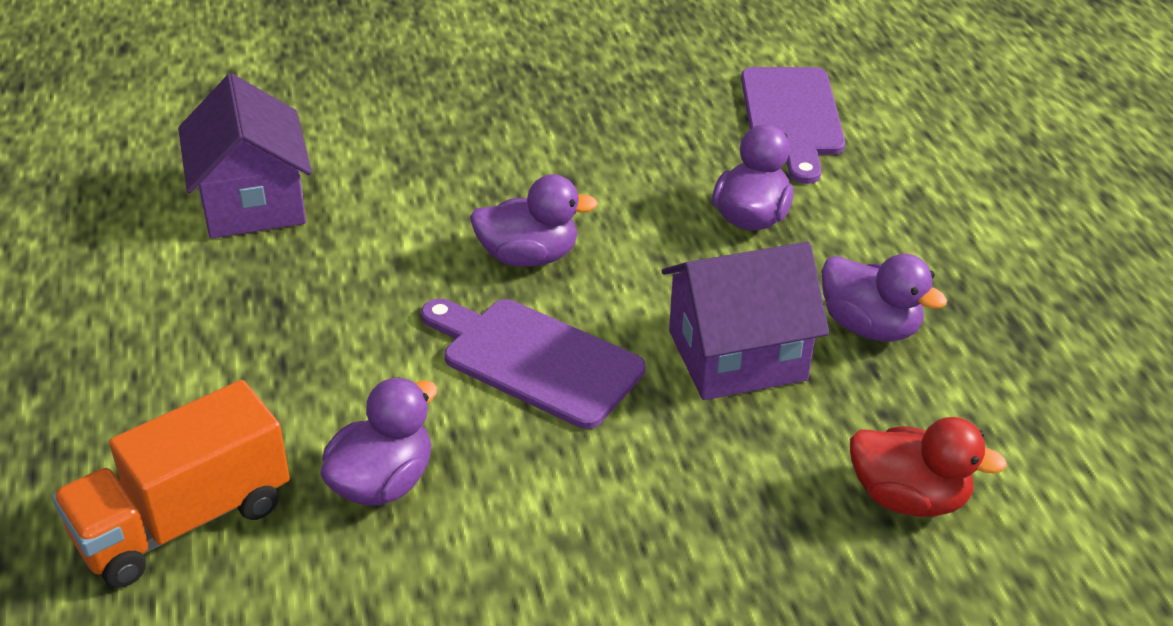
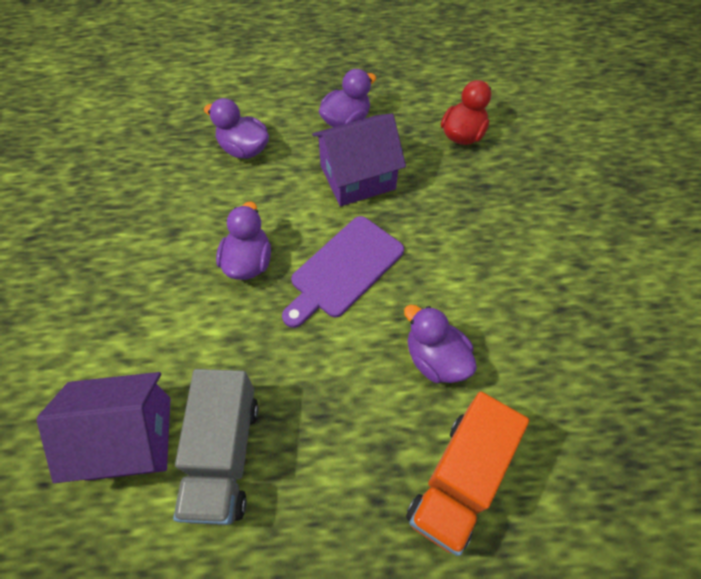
camera: 80 degrees left, 20 degrees up
orange truck [52,380,290,588] -> orange truck turned 60 degrees clockwise [406,392,529,556]
purple house [662,242,829,400] -> purple house turned 75 degrees clockwise [312,114,406,206]
purple cutting board [741,67,845,184] -> none
none -> grey truck [173,369,259,525]

